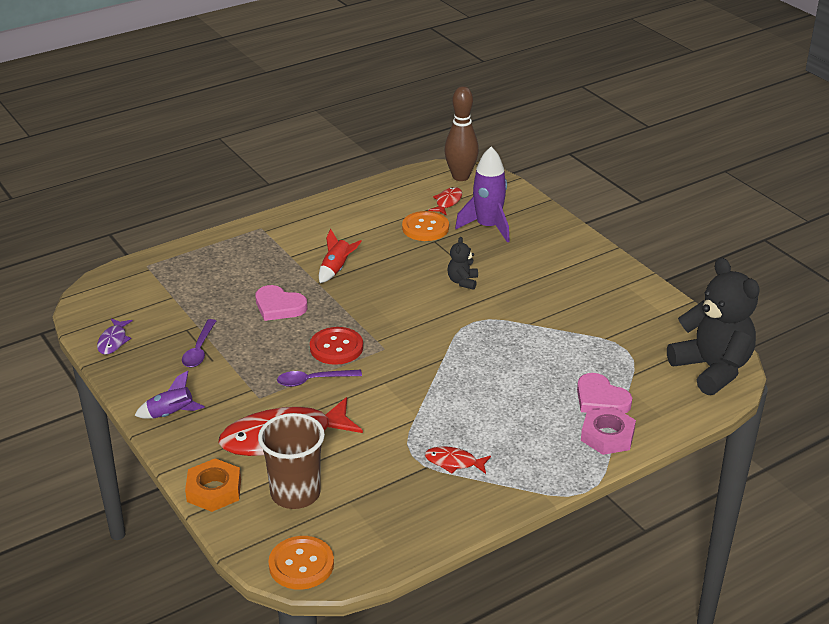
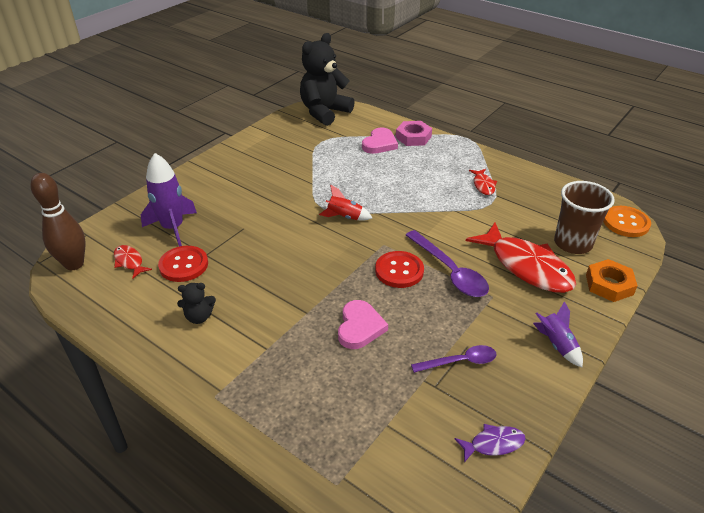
camera: 110 degrees left, 5 degrees up
purple spoon [277,369,362,387] -> purple spoon [406,230,489,297], size x1.58
red rocket [319,229,362,283] -> red rocket moved to [319,185,372,220]
orange button [402,211,449,241] -> red button [158,246,208,282]
red fish [429,187,462,215] -> red fish turned 45 degrees clockwise [114,245,152,278]
black teddy bear [448,237,478,290] -> black teddy bear moved to [177,283,216,324]

